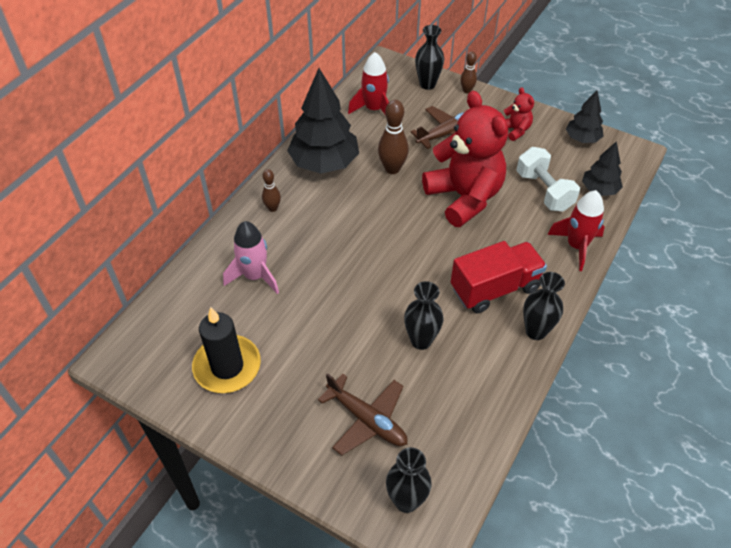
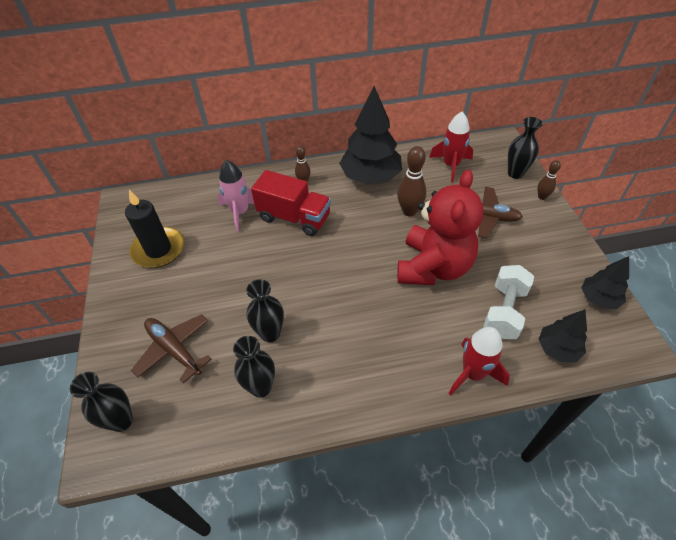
camera: 50 degrees right, 0 degrees up
brown plane [318,373,407,456] -> brown plane turned 135 degrees clockwise [131,314,212,383]
red truck [451,241,547,313] -> red truck moved to [251,170,331,236]
red teddy bear [504,87,534,141] -> none
black vase [523,272,565,340] -> black vase moved to [233,336,275,398]

